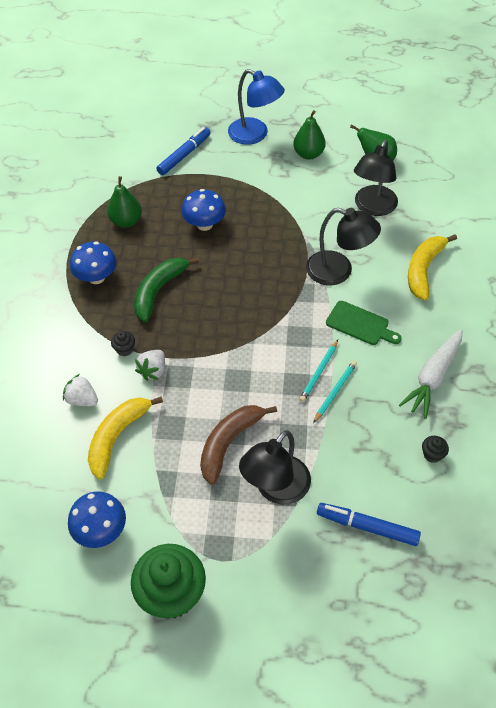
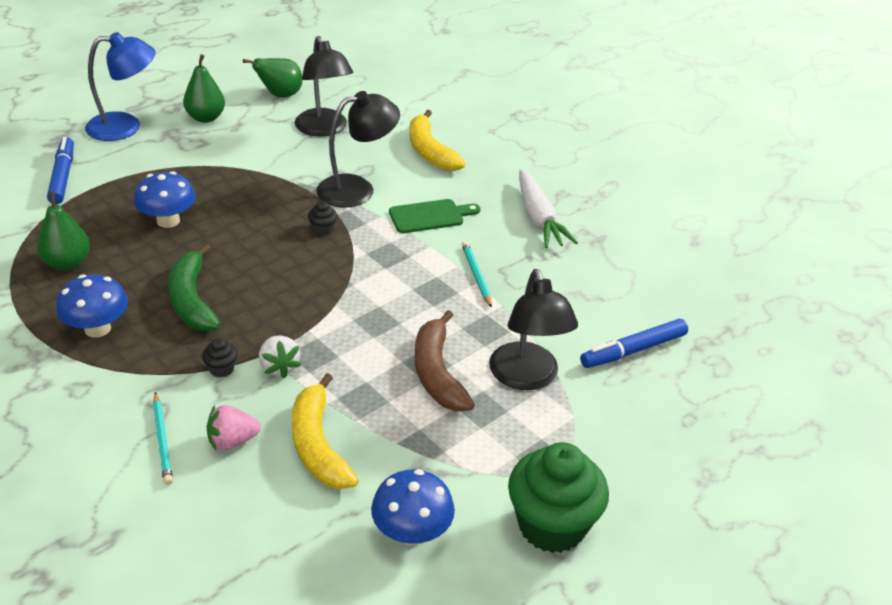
camera: 50 degrees left, 15 degrees down
white strawberry [63,374,98,406] -> pink strawberry [207,405,261,450]
turquoise pencil [299,340,338,402] -> turquoise pencil moved to [153,392,173,485]
black cupcake [422,436,449,463] -> black cupcake moved to [308,201,337,236]

